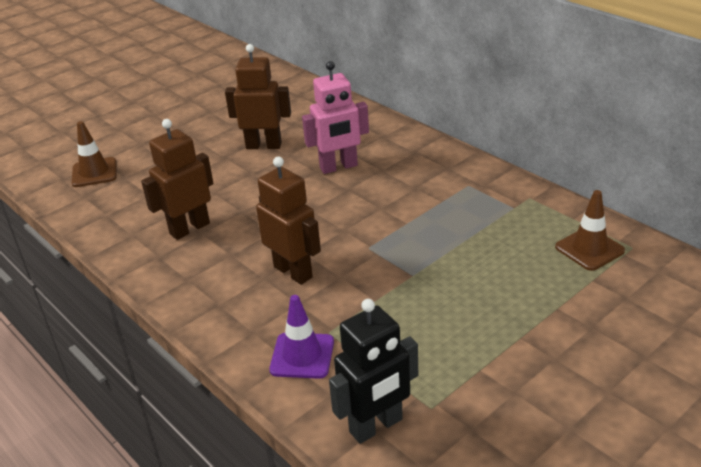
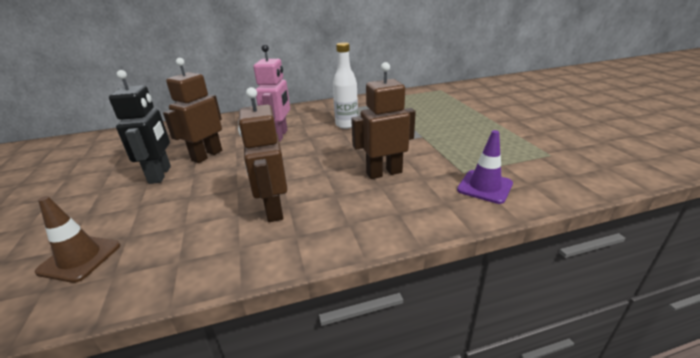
camera: 65 degrees left, 5 degrees down
black robot [329,299,418,444] -> black robot moved to [109,70,171,184]
brown traffic cone [555,190,625,271] -> none
none -> white bottle [333,42,358,129]

